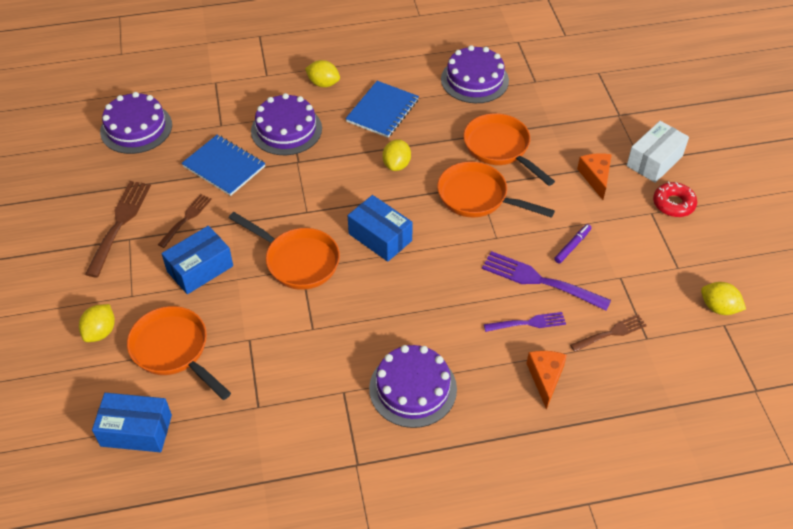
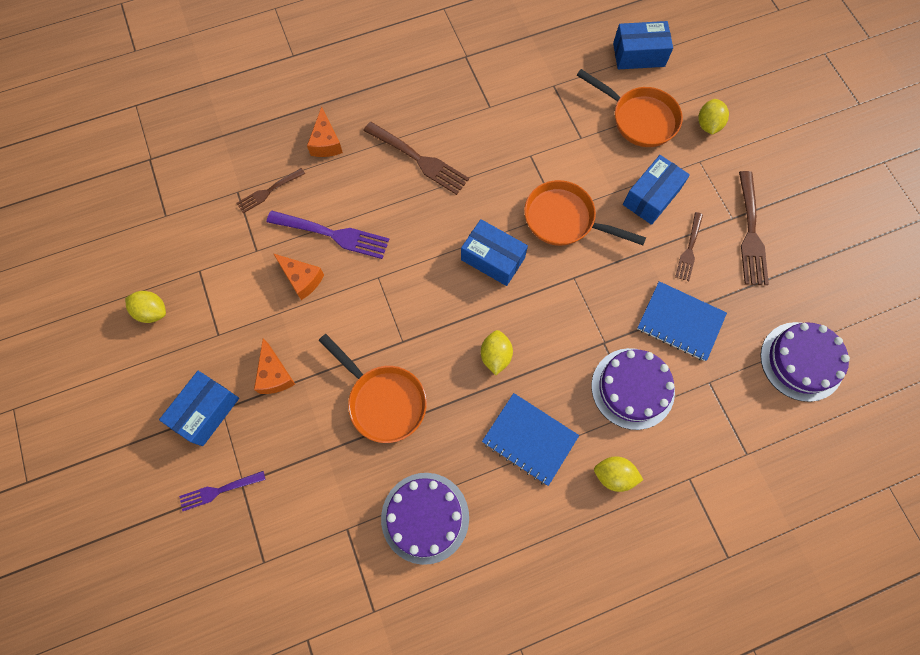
camera: 170 degrees right, 20 degrees up
blue notebook [345,81,419,138] -> blue notebook turned 75 degrees counterclockwise [482,393,579,486]
purple cake [369,345,457,428] -> none
orange pan [437,161,555,218] -> none
purple fork [484,312,566,332] -> purple fork moved to [179,471,265,511]
purple marker [554,224,591,263] -> orange cheese [274,254,324,300]
white box [627,121,689,183] -> blue box [159,371,239,446]
red donut [653,182,697,217] -> none
yellow lemon [701,282,746,315] -> yellow lemon moved to [125,291,166,323]
none -> brown fork [363,122,469,195]

